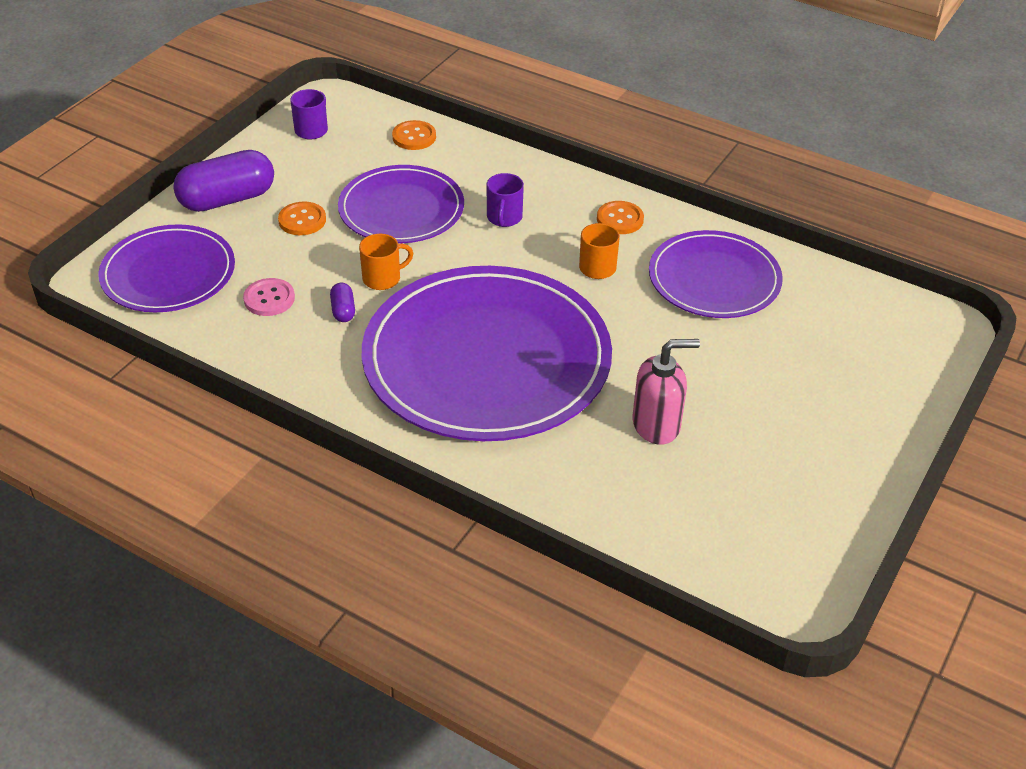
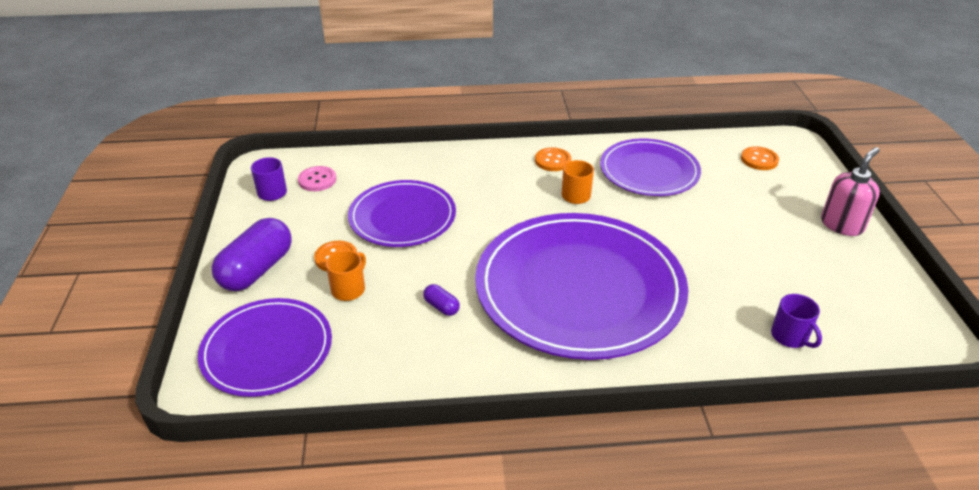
camera: 35 degrees left, 5 degrees down
pink button [243,278,295,316] -> pink button moved to [298,166,336,191]
orange mug [359,234,413,290] -> orange mug moved to [326,250,366,301]
orange button [392,120,436,150] -> orange button moved to [741,146,779,170]
purple mug [486,173,524,227] -> purple mug moved to [771,294,822,348]
pink soap dispenser [633,339,700,445] -> pink soap dispenser moved to [821,147,880,236]

